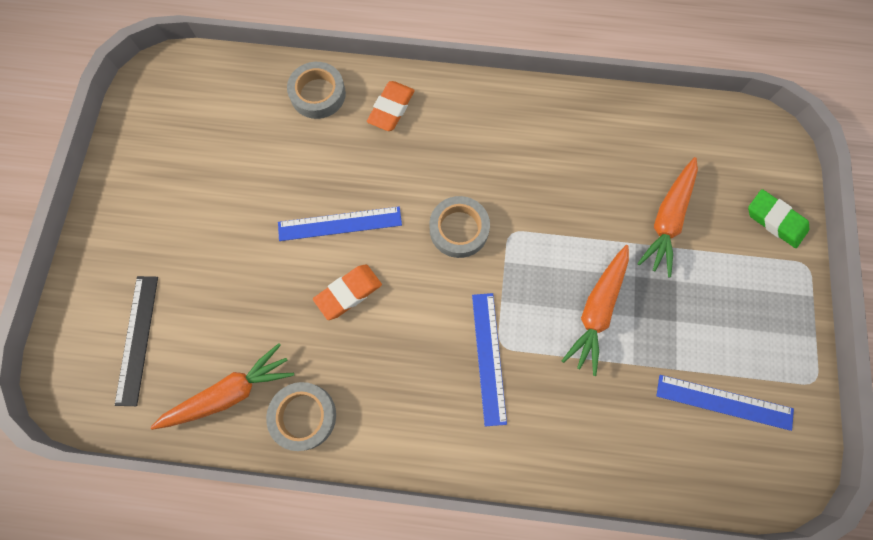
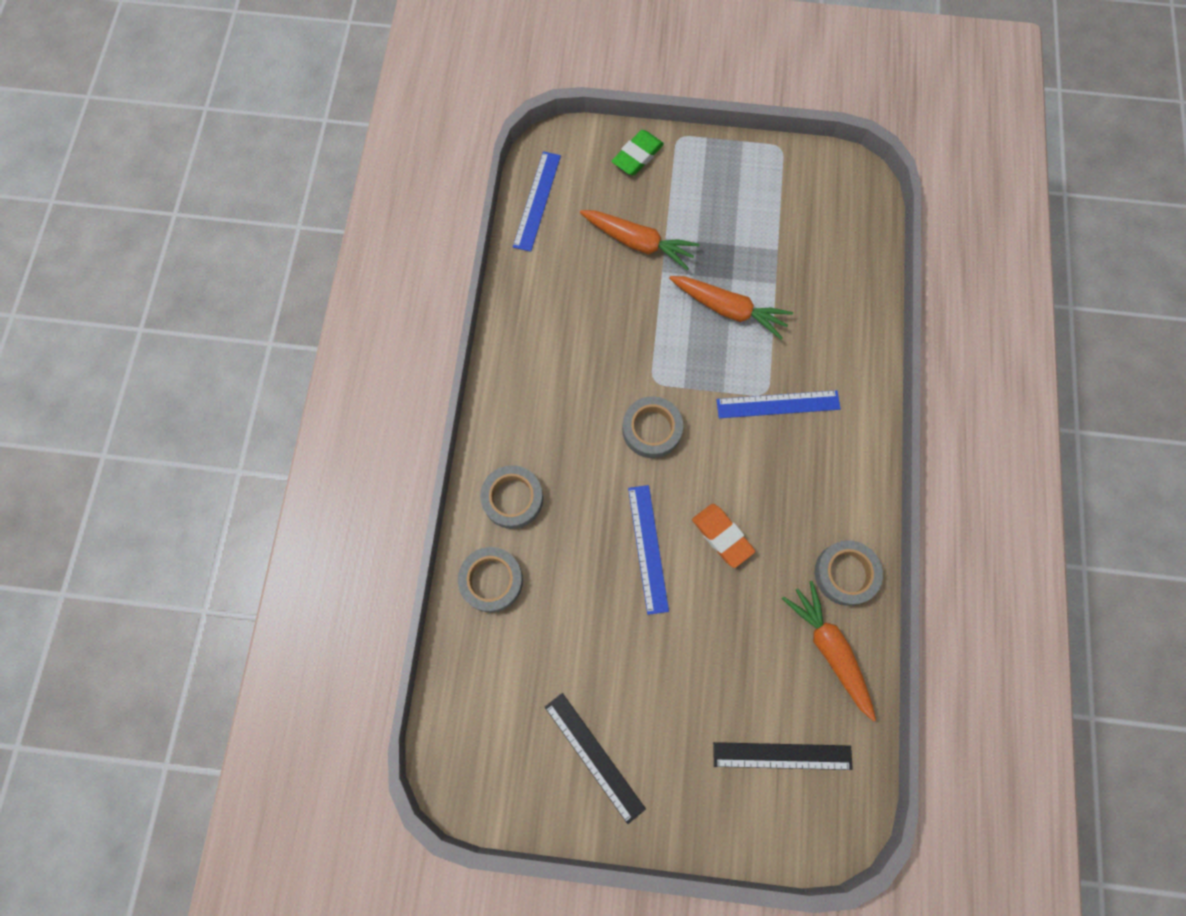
camera: 90 degrees left, 0 degrees up
orange eraser [367,81,415,131] -> grey tape [480,465,543,529]
blue ruler [656,375,794,431] -> blue ruler moved to [513,151,561,252]
none -> black ruler [545,693,646,824]

